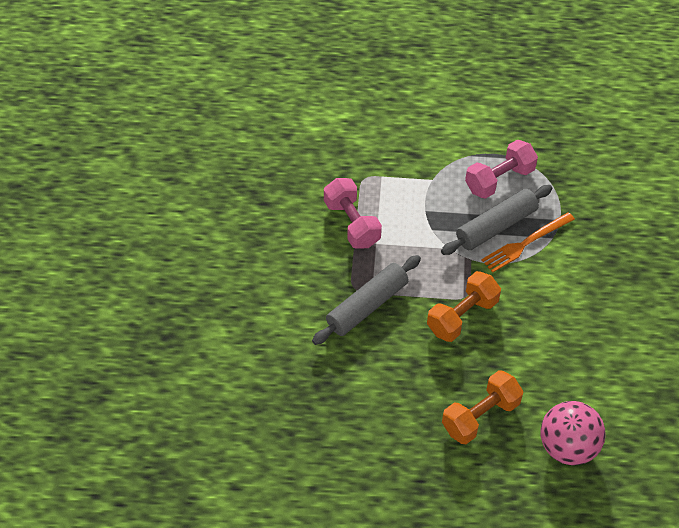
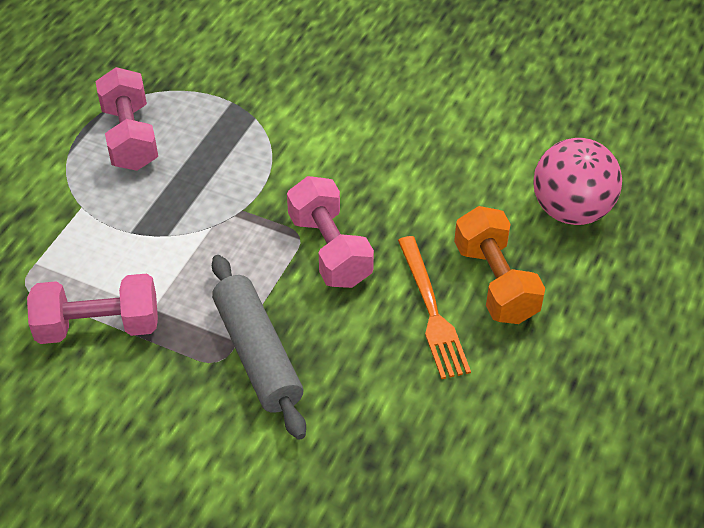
camera: 70 degrees left, 5 degrees down
orange dumbbell [427,271,501,342] -> pink dumbbell [287,176,374,288]
grey rolling pin [441,185,552,255] -> none
orange fork [481,212,575,273] -> orange fork moved to [398,236,471,379]

